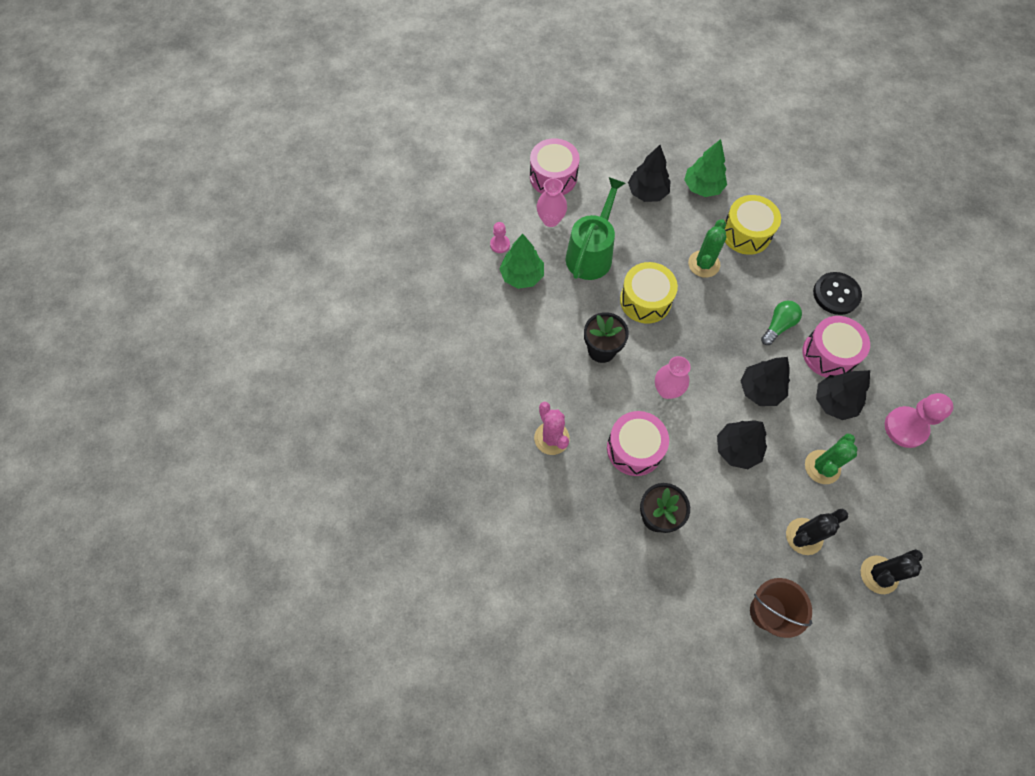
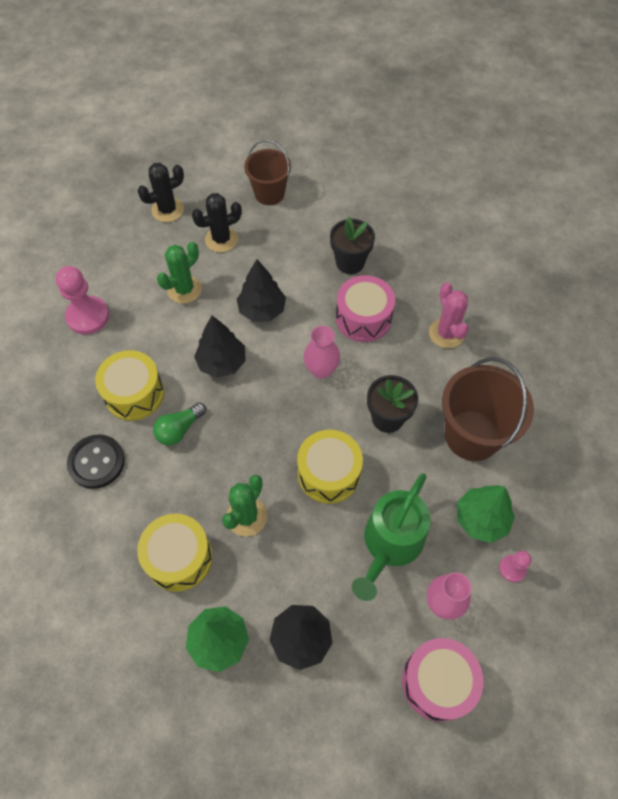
camera: 175 degrees left, 5 degrees down
pink drum [802,316,870,378] -> yellow drum [95,350,164,421]
black tree [816,370,870,420] -> none
none -> brown bucket [442,357,534,461]

